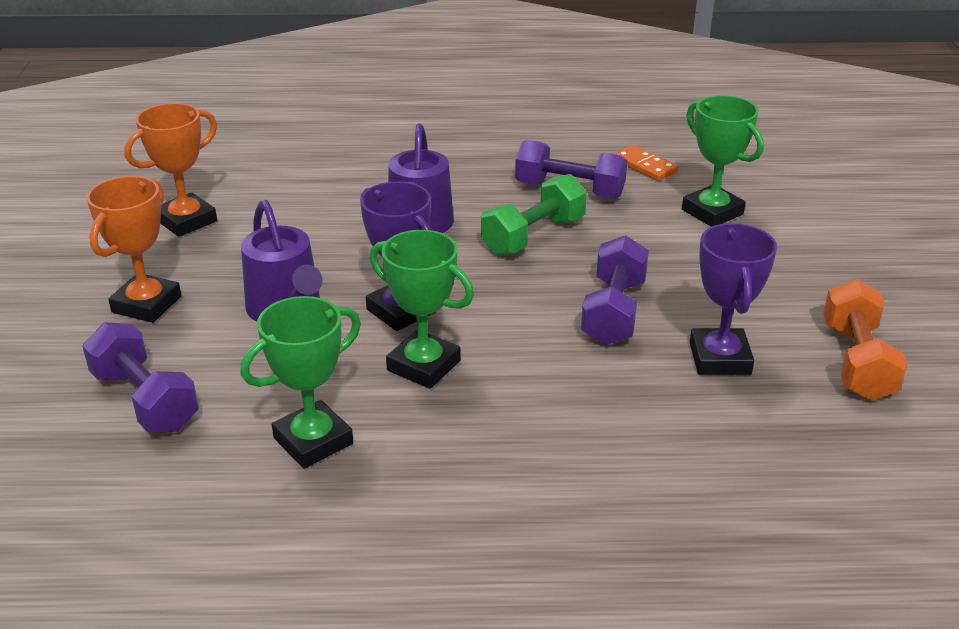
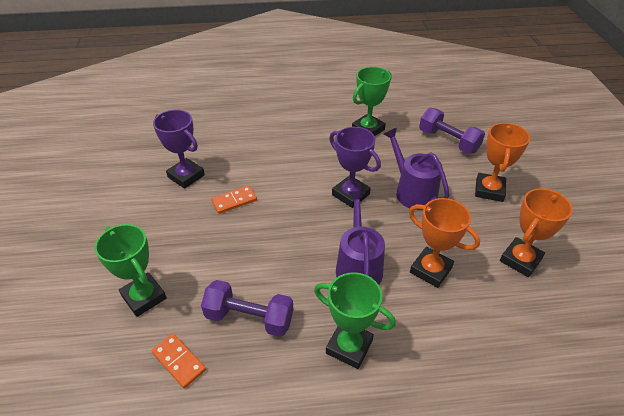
camera: 175 degrees right, 10 degrees up
green trophy [370,230,474,389] -> green trophy moved to [314,272,396,369]
green dumbbell [481,174,587,255] -> none
purple dumbbell [581,235,649,345] -> orange domino [211,185,257,214]
purple trophy [690,223,777,375] -> purple trophy turned 45 degrees counterclockwise [153,109,205,189]
orange dumbbell [823,279,908,401] -> none
none -> orange trophy [409,198,480,288]

